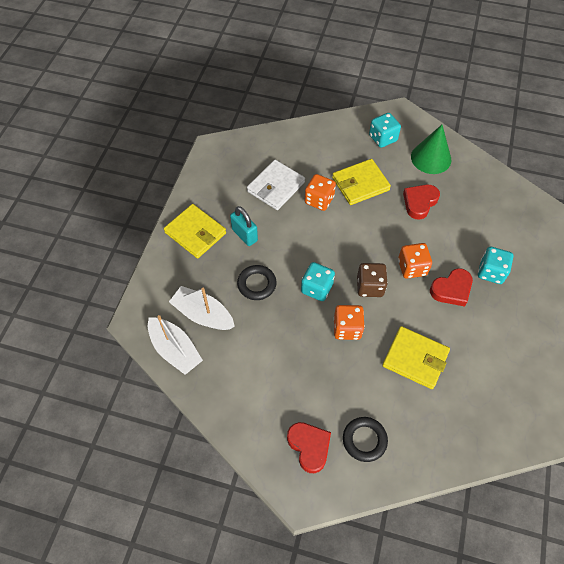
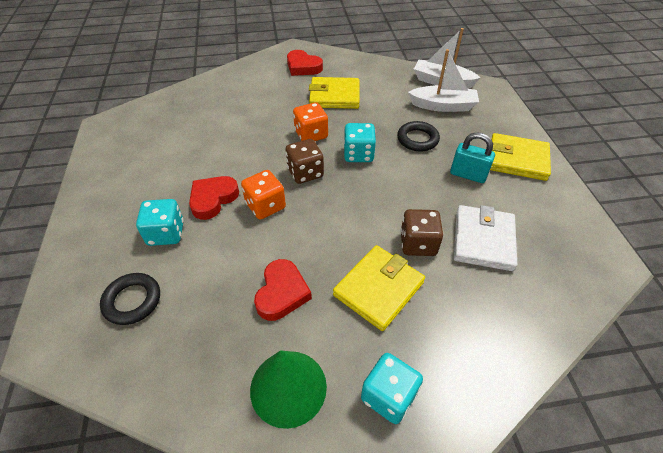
camera: 155 degrees right, 10 degrees down
orange dice [305,174,336,211] -> brown dice [401,209,443,256]
black ring [343,417,388,462] -> black ring moved to [100,273,160,325]
yellow wallet [382,326,450,389] -> yellow wallet moved to [309,77,360,109]

